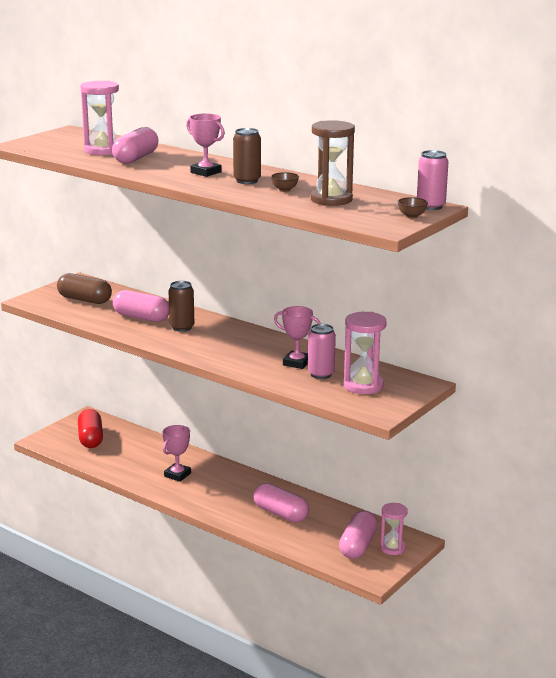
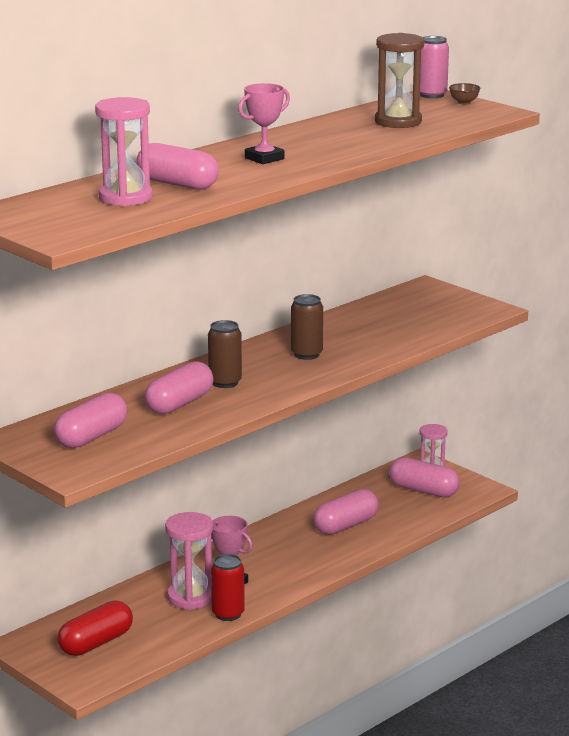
camera: 80 degrees left, 0 degrees up
brown capsule [57,273,112,304] -> pink capsule [54,392,128,448]
red capsule [78,409,103,448] -> red capsule turned 45 degrees counterclockwise [58,600,133,656]
brown can [233,128,261,184] -> brown can moved to [291,294,323,360]
brown bowl [271,172,299,192] -> none
pink trophy [274,306,321,369] -> none
pink can [308,324,336,379] -> none
pink hourglass [343,312,387,394] -> pink hourglass moved to [165,512,213,610]
none -> red can [211,554,245,621]

